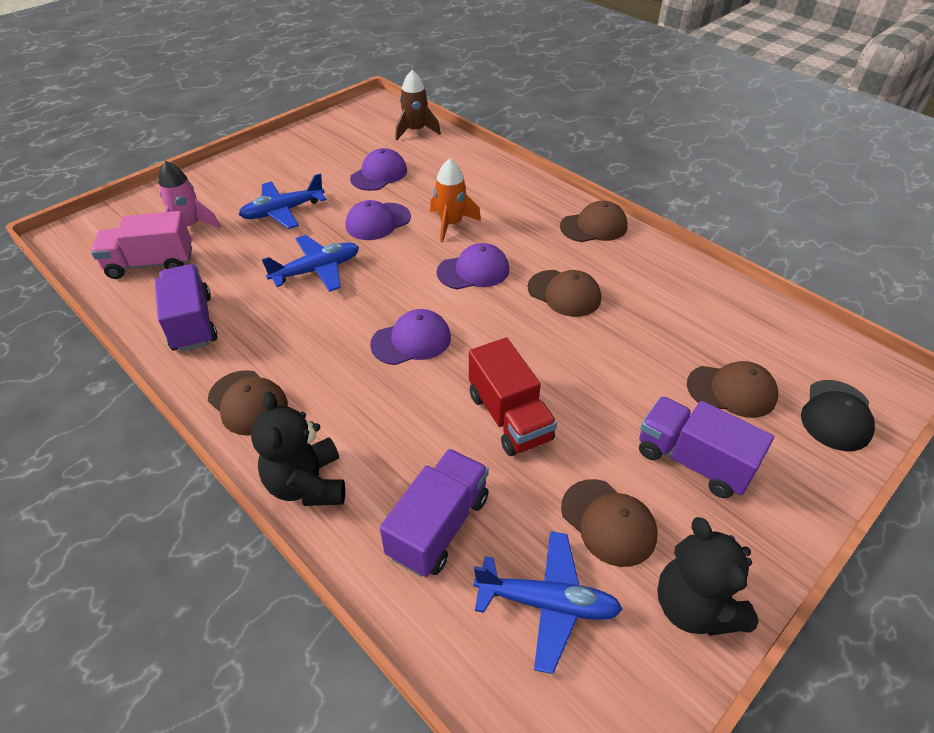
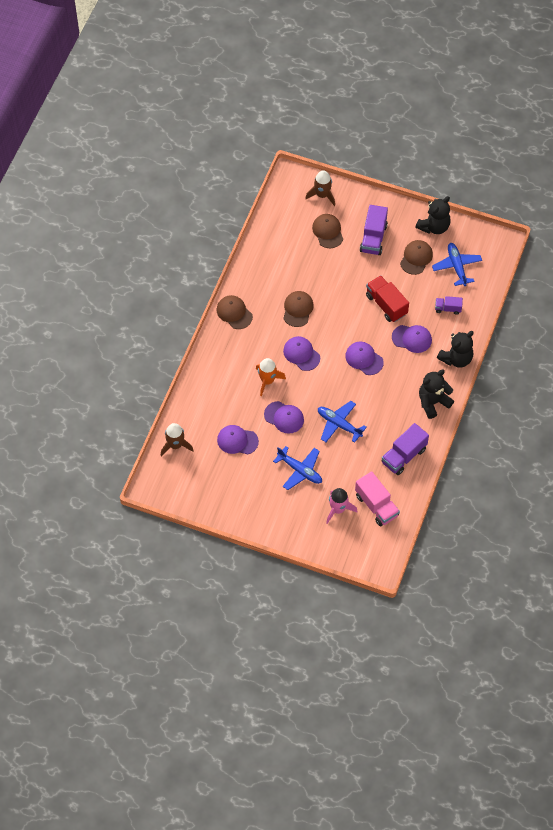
camera: 115 degrees left, 15 degrees up
brown cap [208,370,288,436] -> black teddy bear [419,370,454,419]
purple truck [380,449,489,577] -> purple truck [435,296,463,315], size x0.57
red truck [469,338,557,456] -> red truck turned 75 degrees counterclockwise [366,275,409,322]
black cap [801,380,875,451] -> brown rocket [305,170,335,206]
none -> purple cap [392,325,432,353]

